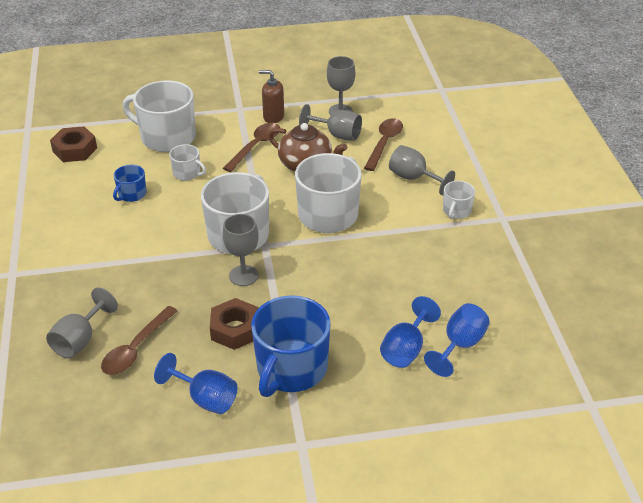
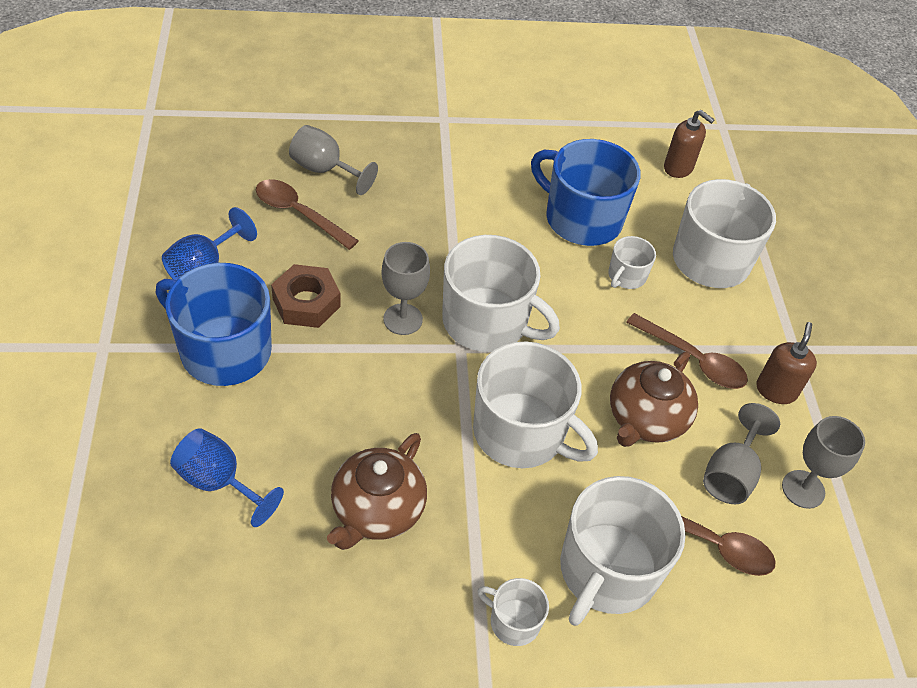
camera: 90 degrees right, 10 degrees up
brown nut [50,126,97,162] -> brown soap dispenser [664,110,715,178]
blue mug [113,165,147,202] -> blue mug [531,139,641,246], size x2.07
grey goblet [389,145,455,195] -> white mug [560,476,686,626]
blue goblet [424,303,490,377] -> none
none -> brown teapot [327,433,427,550]

